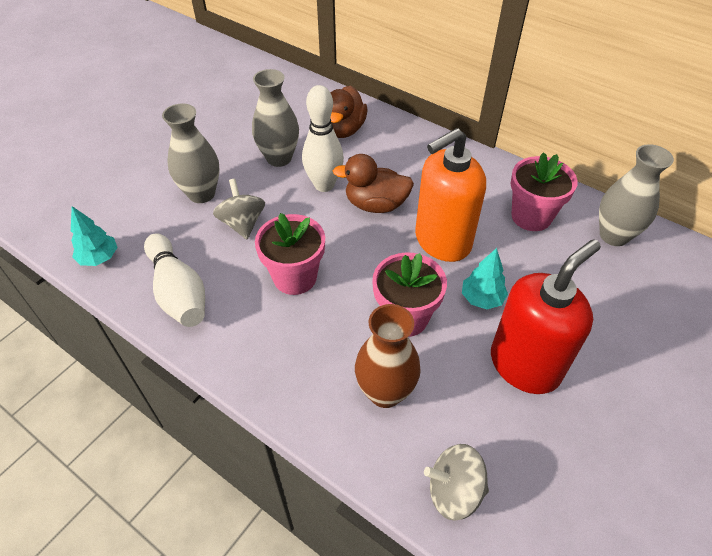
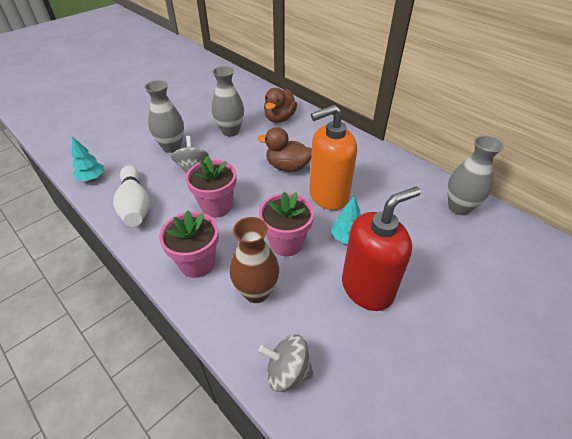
camera: 10 degrees right, 5 degrees down
white bowling pin [302,85,344,192] -> none
pink flower pot [510,152,578,231] -> pink flower pot moved to [159,210,219,278]

